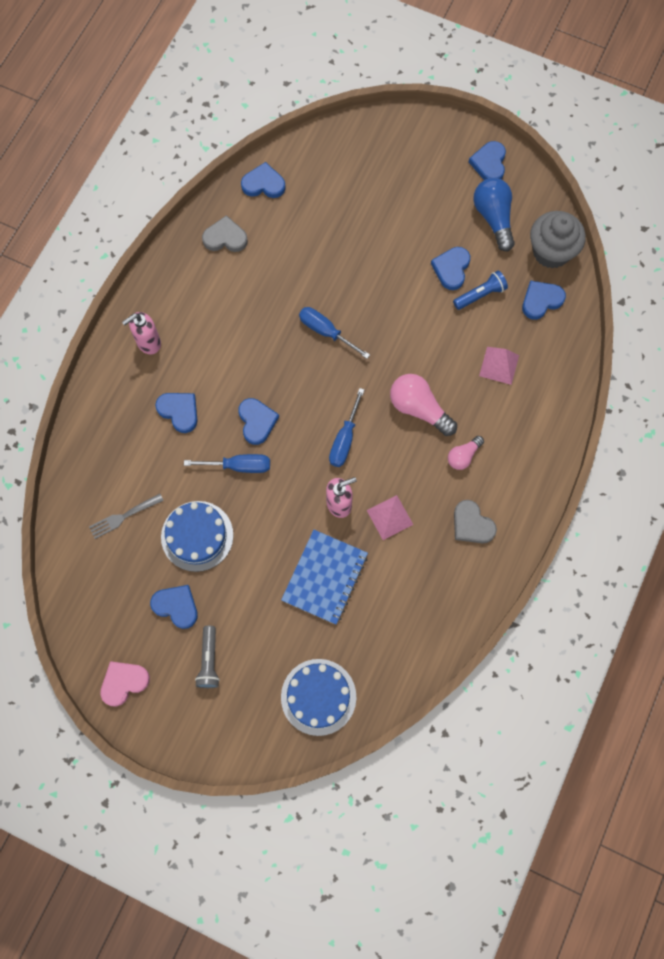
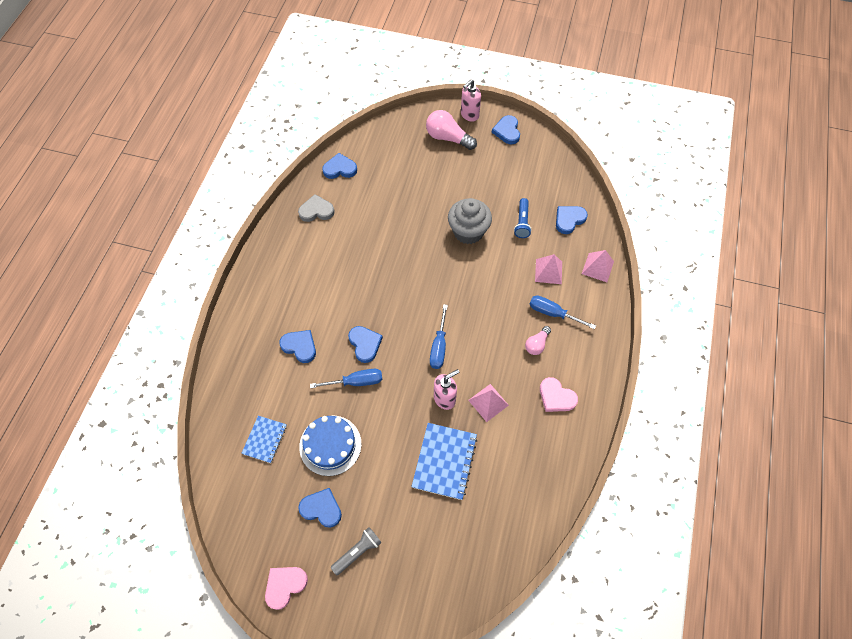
camera: 10 degrees left, 10 degrees down
grey fork [89,494,164,539] -> blue notebook [241,416,287,463]
pink soap dispenser [122,312,161,354] -> pink soap dispenser moved to [461,80,481,122]
grey flashlight [195,626,220,688] -> grey flashlight turned 120 degrees counterclockwise [331,527,382,575]
blue cake [281,659,356,736] -> none
blue screwdriver [299,307,370,359] -> blue screwdriver moved to [529,296,596,329]
pink light bulb [390,374,457,436] -> pink light bulb moved to [426,110,477,150]
blue heart [431,247,470,290] -> none
blue flashlight [453,271,508,310] -> blue flashlight turned 135 degrees clockwise [514,198,532,238]
grey heart [454,500,497,544] -> pink heart [540,377,578,412]
blue light bulb [473,178,515,251] -> none
grey cupcake [530,211,585,269] -> grey cupcake moved to [448,198,492,244]
none -> pink pyramid [582,250,614,282]

